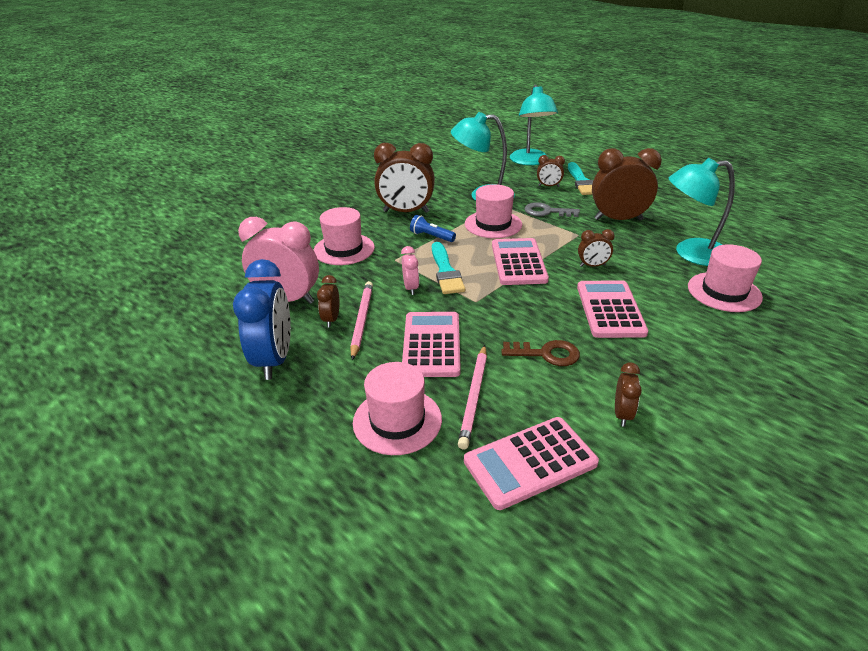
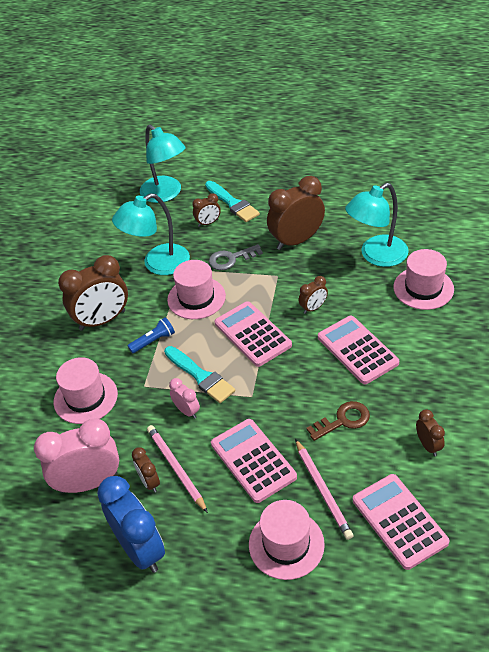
camera: 30 degrees left, 10 degrees up
blue flashlight [410,215,456,242] -> blue flashlight turned 150 degrees clockwise [127,317,175,353]
pink calculator [464,417,599,510] -> pink calculator turned 120 degrees clockwise [353,474,450,570]

